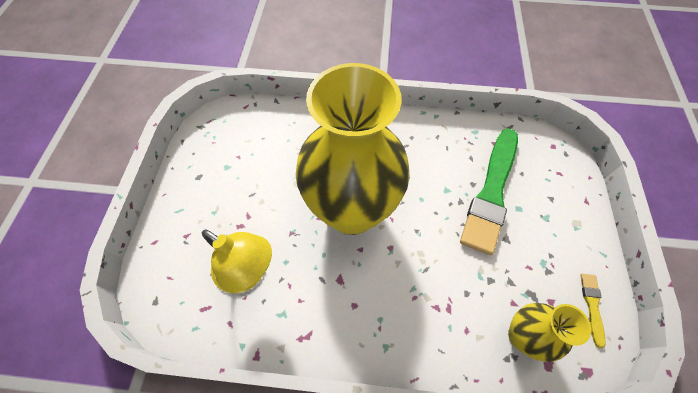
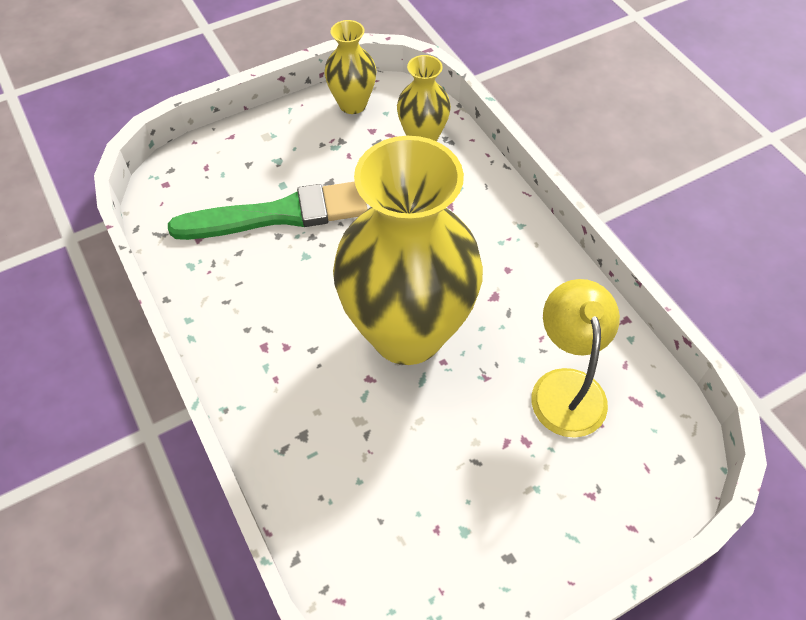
camera: 125 degrees left, 5 degrees down
yellow brush [580,274,606,348] -> yellow vase [325,20,376,114]

